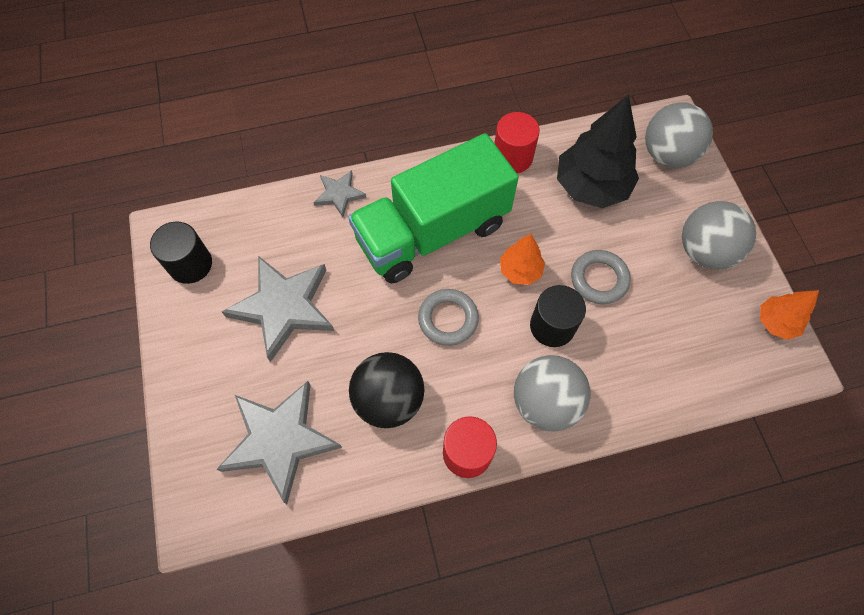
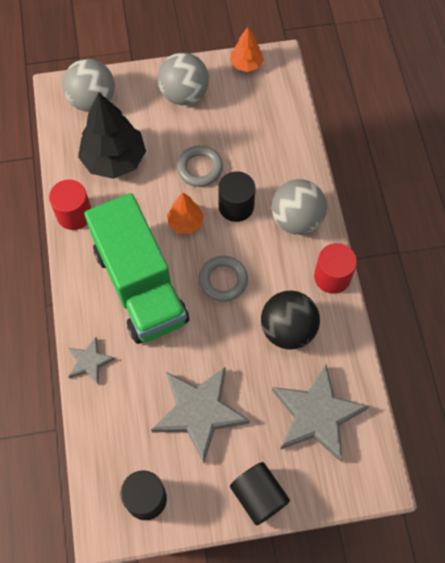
camera: 85 degrees left, 0 degrees up
none -> black cylinder [230,462,290,525]

